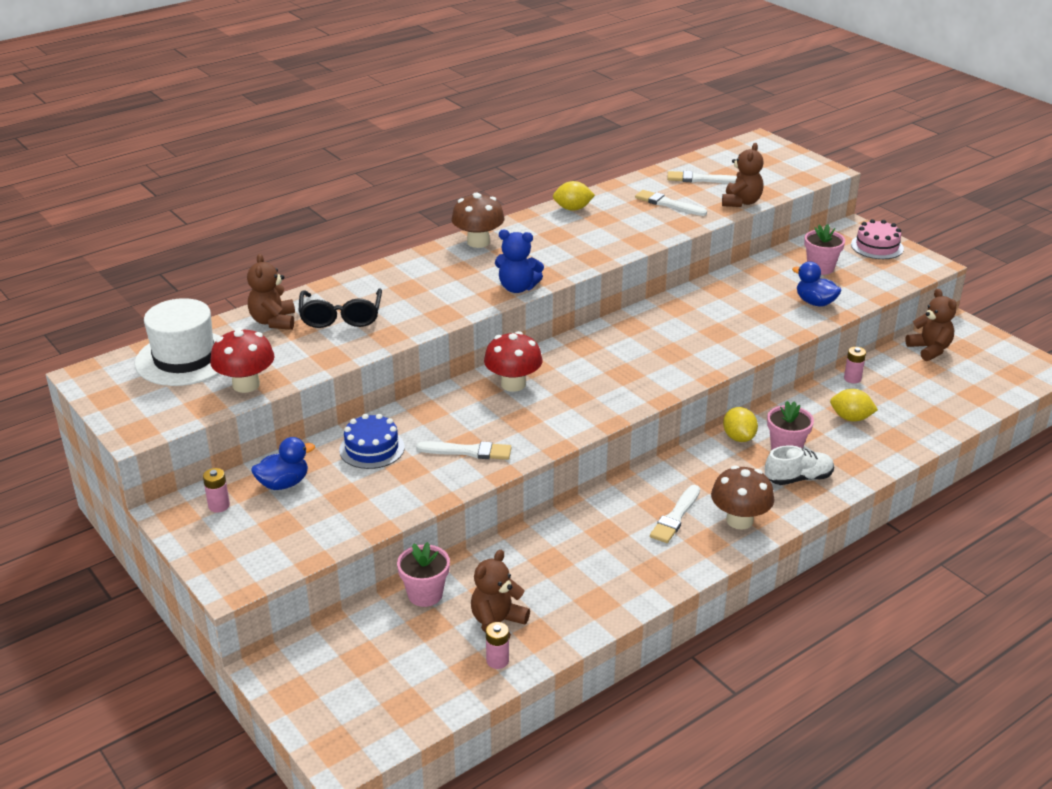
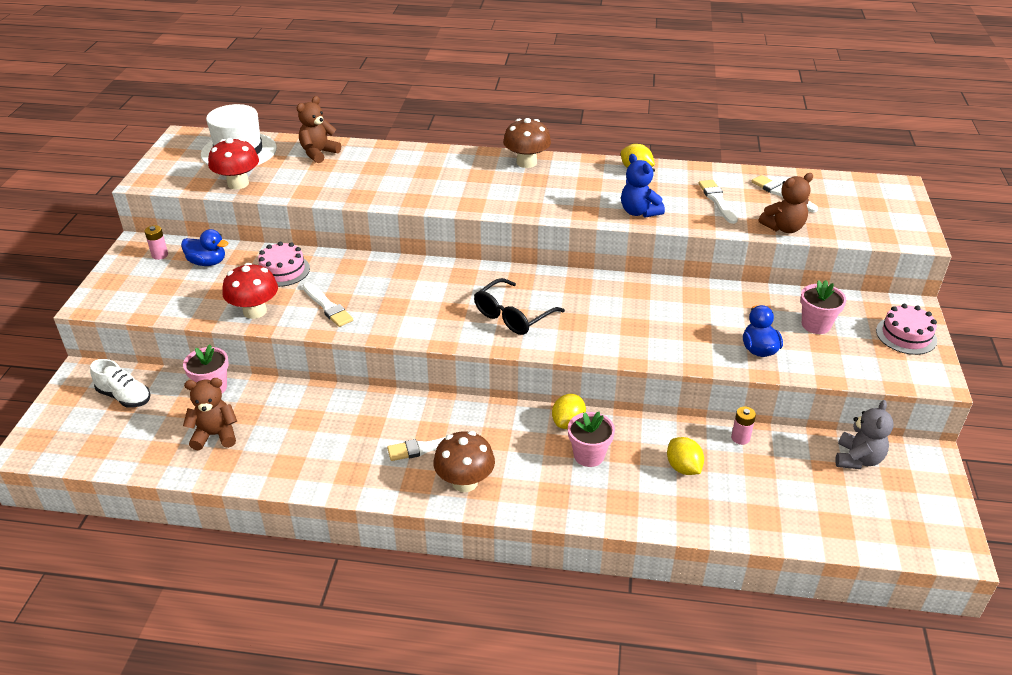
camera: 45 degrees right, 5 degrees up
black glasses [298,288,382,328] -> black glasses moved to [474,278,565,335]
blue cake [339,414,405,469] -> pink cake [258,241,310,287]
red mushroom [484,331,542,392] -> red mushroom moved to [222,263,278,319]
pink battery [486,622,509,669] -> none
blue teddy bear [495,230,544,293] -> blue teddy bear moved to [621,154,665,218]
white shoe [765,445,834,485] -> white shoe moved to [90,359,151,408]
brown teddy bear [905,289,957,361] -> grey teddy bear [835,400,894,469]

